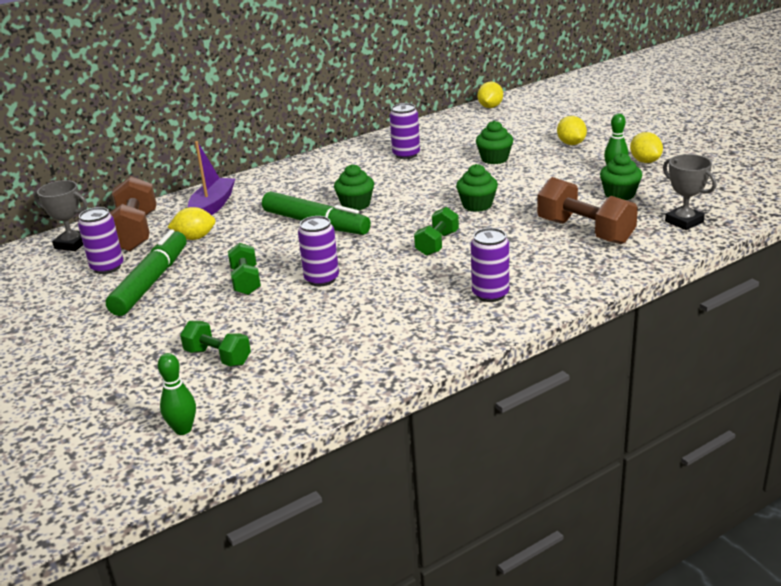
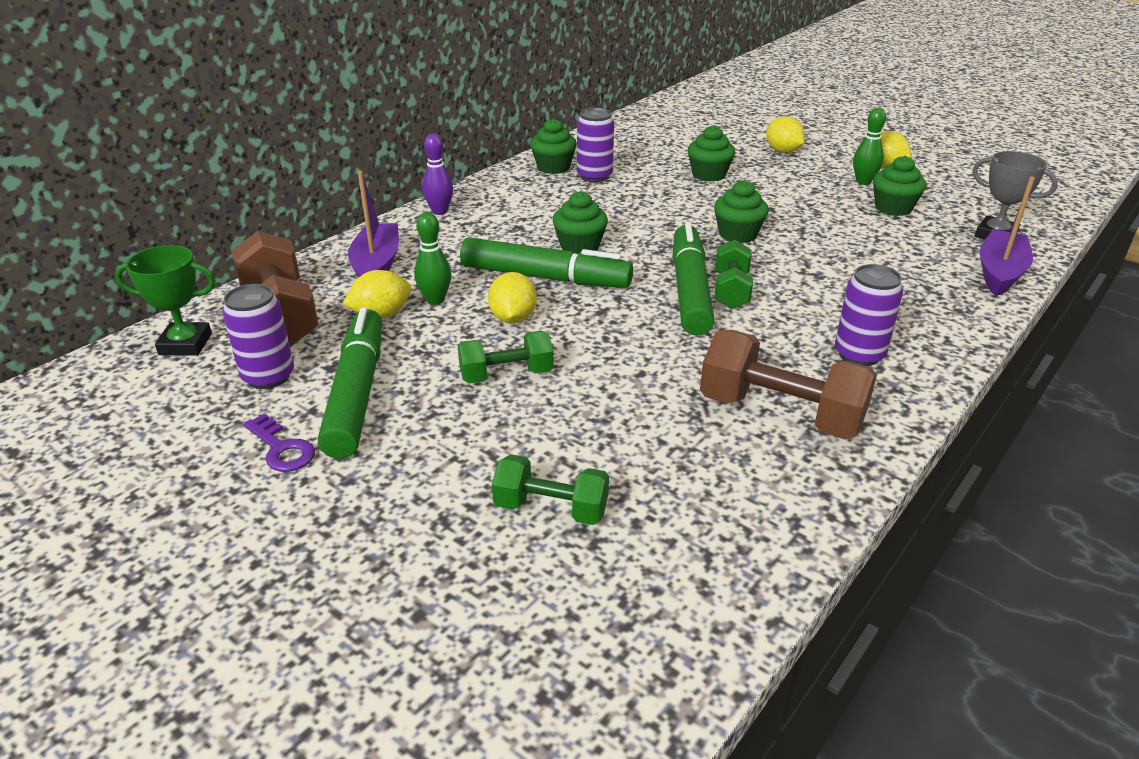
camera: 20 degrees left, 5 degrees up
grey trophy [34,180,87,251] -> green trophy [115,245,215,356]
green bowling pin [158,353,196,435] -> green bowling pin moved to [414,212,451,305]
green dumbbell [228,243,261,295] -> green dumbbell turned 75 degrees counterclockwise [458,331,554,384]
purple can [298,216,339,286] -> none
yellow lemon [477,82,503,108] -> yellow lemon moved to [488,272,537,324]
brown dumbbell [537,177,638,244] -> brown dumbbell moved to [700,330,877,440]
none -> purple key [243,414,315,472]
none -> purple bowling pin [422,134,453,215]
none -> green cupcake [530,118,577,174]
none -> green marker [673,222,715,336]
none -> purple boat [980,177,1035,296]

